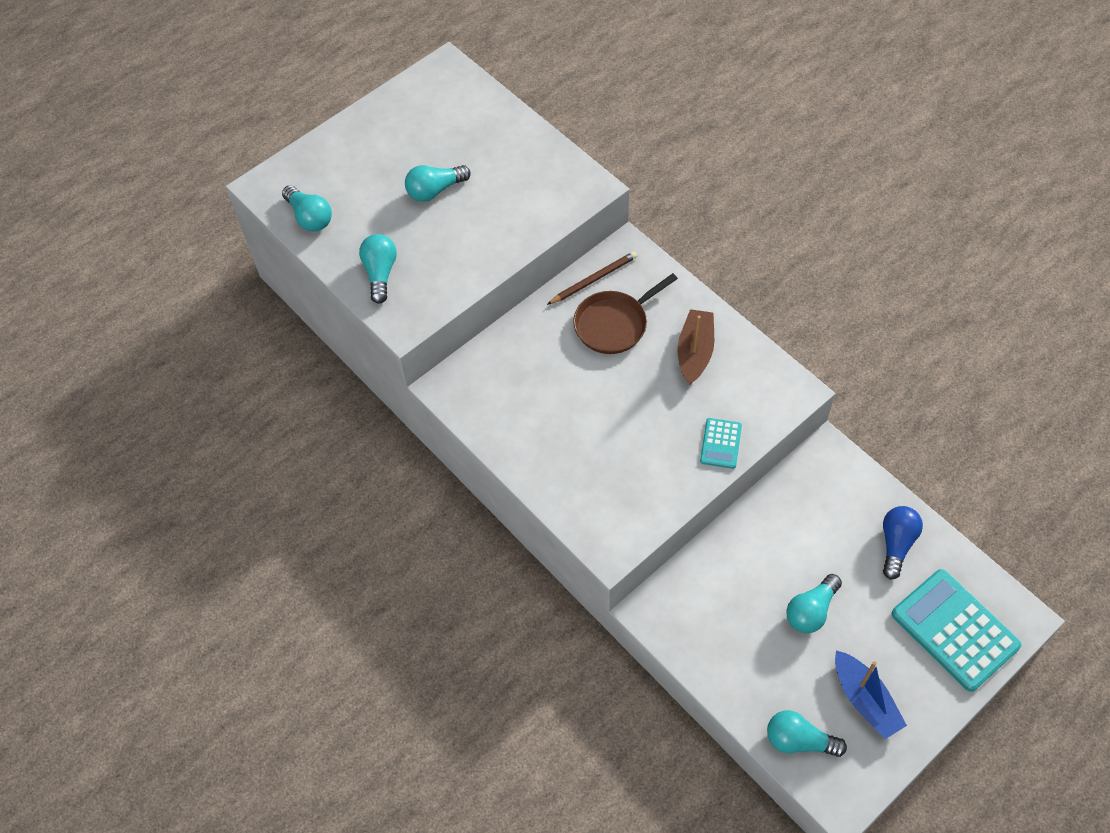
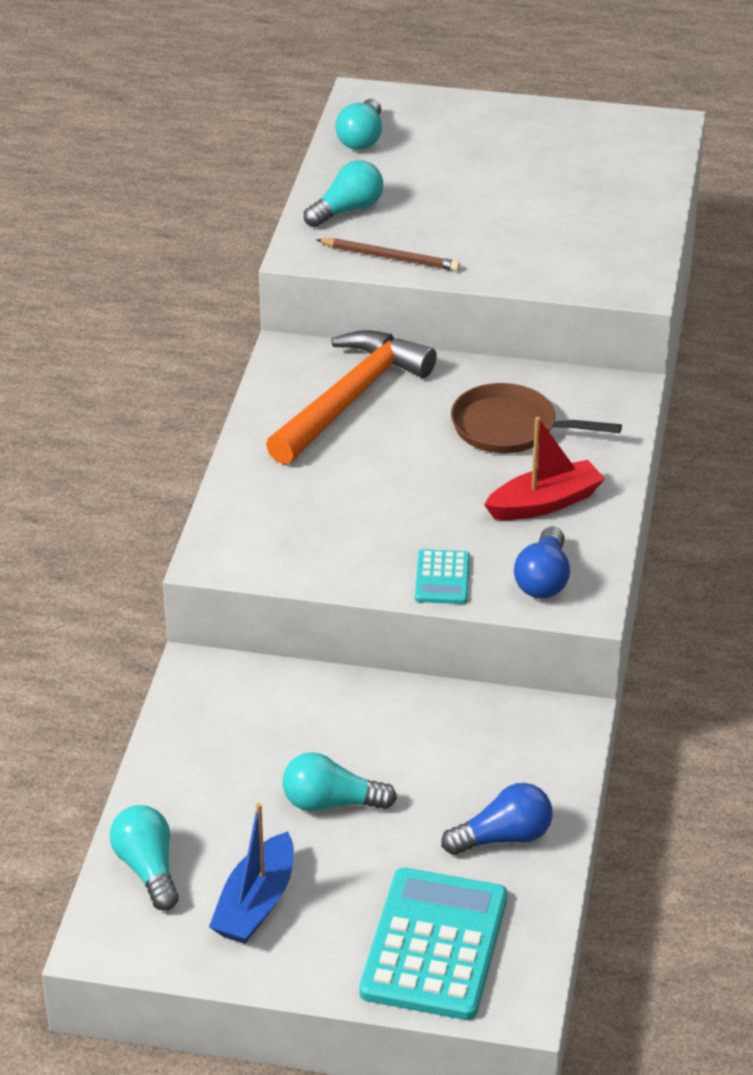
camera: 50 degrees right, 20 degrees down
turquoise light bulb [405,165,471,202] -> none
brown pencil [547,251,637,305] -> brown pencil moved to [316,238,460,271]
brown boat [678,309,714,385] -> red boat [484,417,605,520]
turquoise calculator [700,418,742,469] -> turquoise calculator turned 60 degrees counterclockwise [415,549,470,604]
none -> orange hammer [266,330,437,465]
none -> blue light bulb [514,526,570,599]

